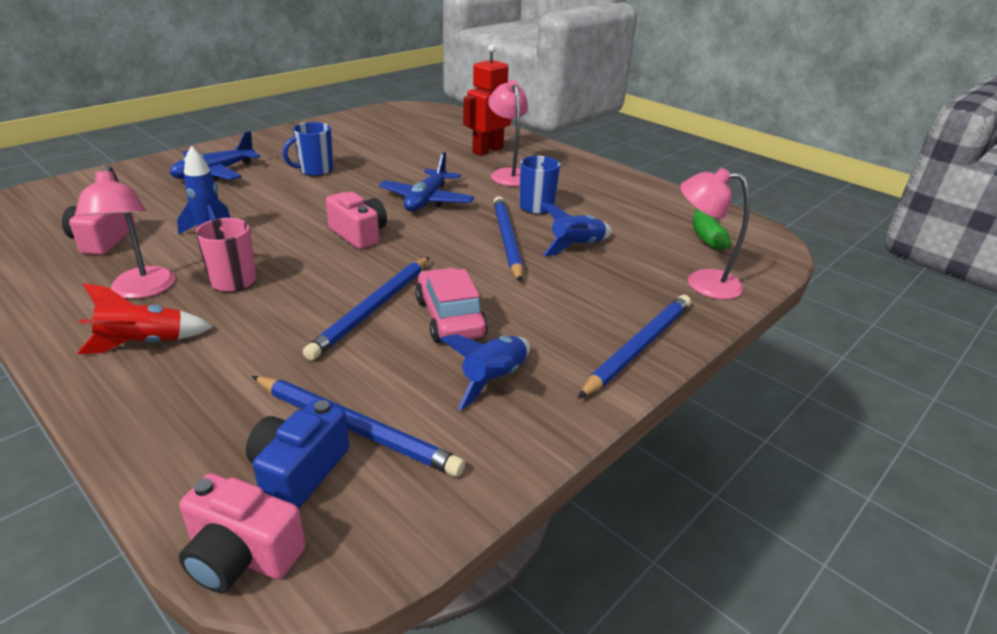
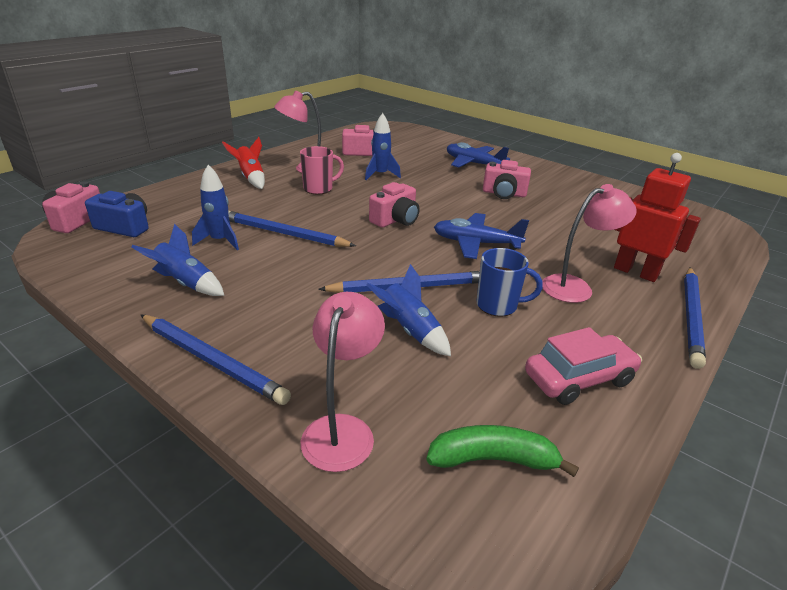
camera: 85 degrees right, 0 degrees up
blue pencil [252,376,465,477] -> blue pencil moved to [684,267,706,369]
blue mug [282,122,333,176] -> pink camera [483,160,531,199]
pink car [415,268,488,343] -> pink car moved to [525,327,642,405]
none -> blue rocket [192,165,239,250]

